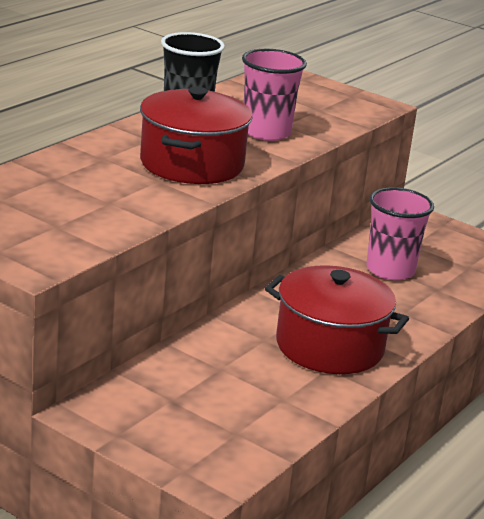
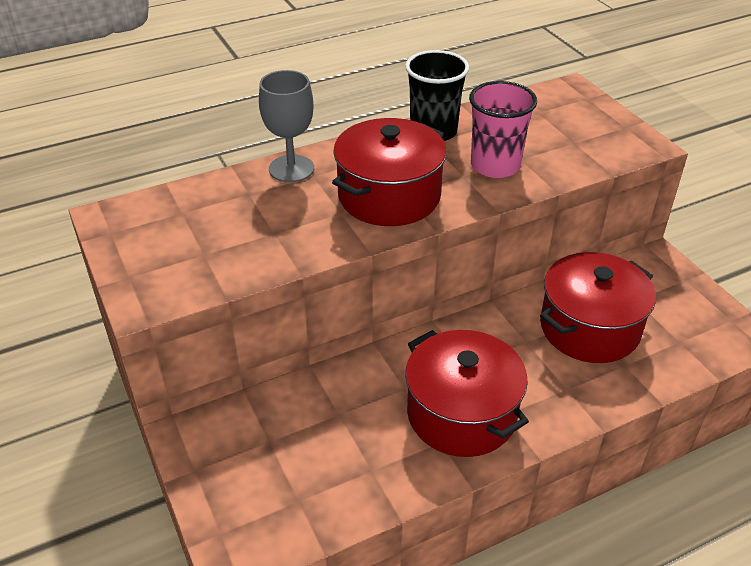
camera: 30 degrees right, 15 degrees up
pink cup [366,188,434,280] -> red pot [540,252,656,363]
none -> grey goblet [259,70,314,182]

